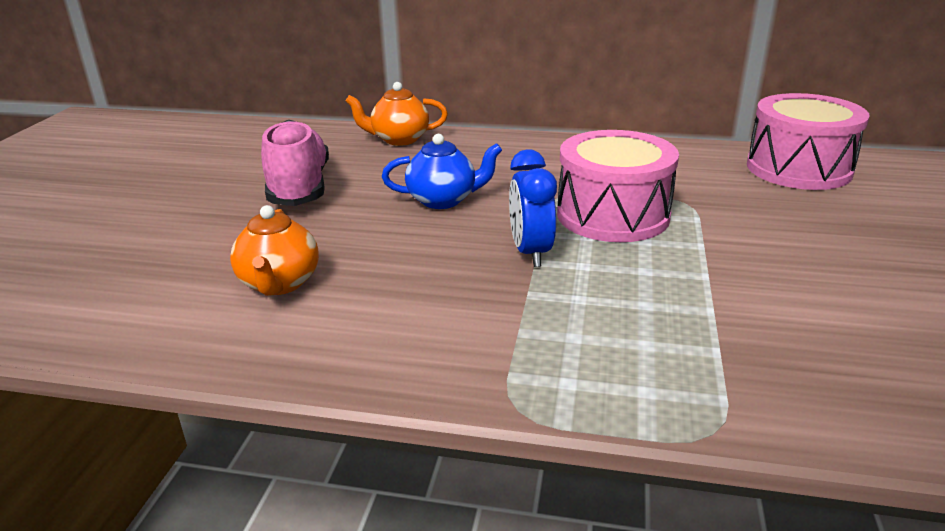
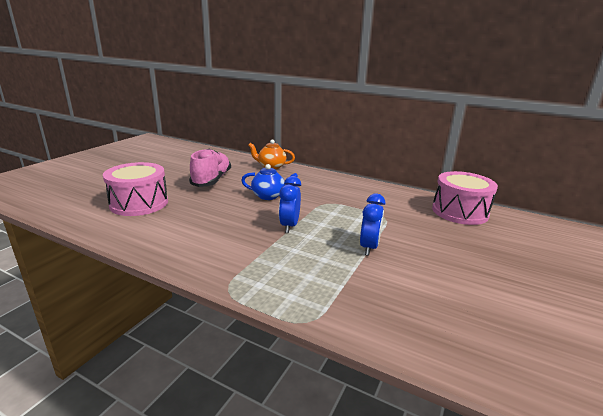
camera: 15 degrees right, 5 degrees down
orange teapot [230,205,319,296] -> none
pink drum [557,130,679,242] -> pink drum moved to [103,162,168,216]
none -> blue clock [360,193,385,255]

